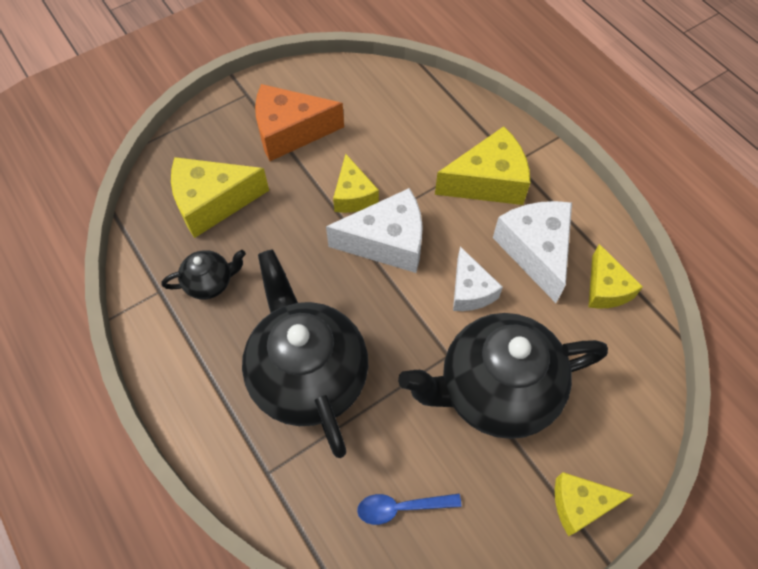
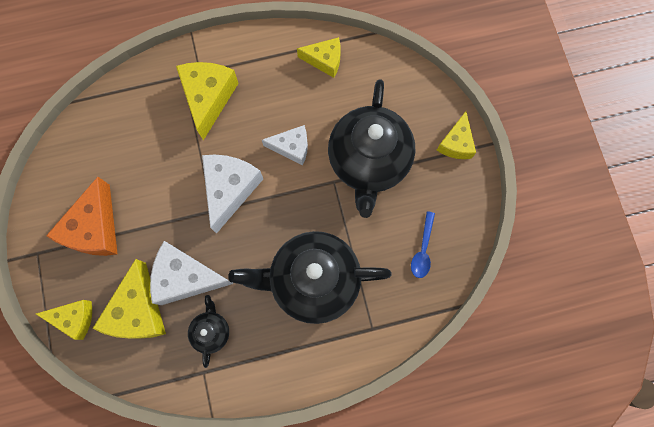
camera: 70 degrees left, 15 degrees up
yellow cheese [333,154,379,213] -> yellow cheese moved to [36,300,92,340]
white cheese [493,201,572,303] -> white cheese moved to [150,241,234,305]

